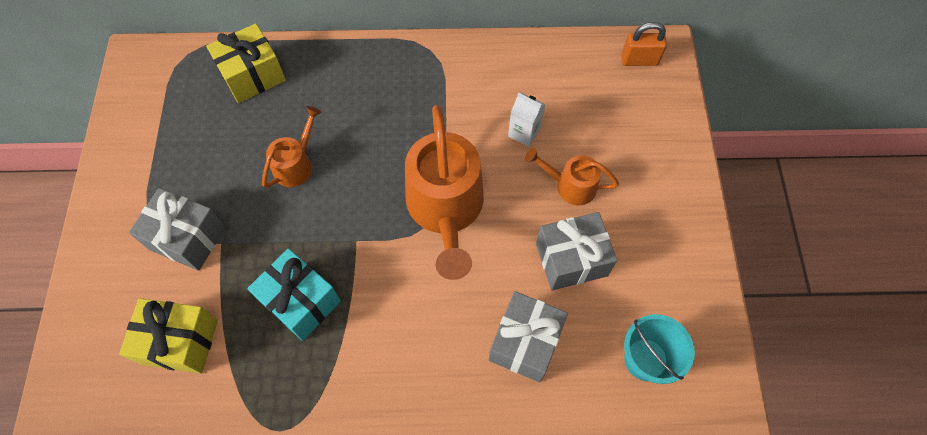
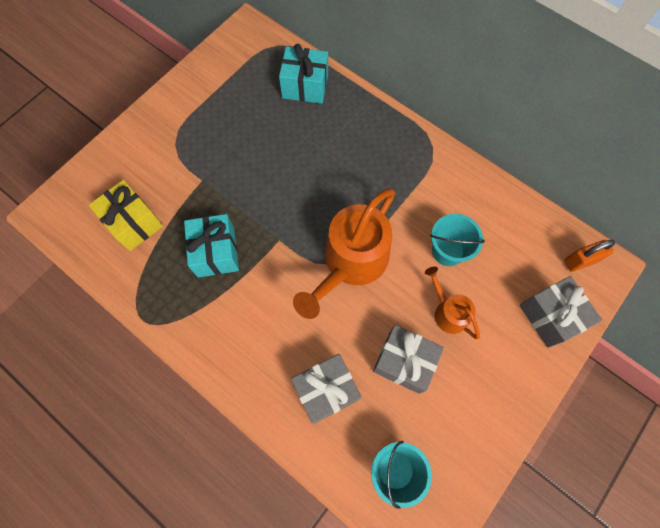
camera: 40 degrees right, 5 degrees up
grey gift [129,188,226,271] -> grey gift moved to [519,276,602,348]
yellow gift [206,23,286,103] -> turquoise gift [279,44,328,104]
orange watering can [262,106,321,188] -> none
white carton [508,93,545,147] -> turquoise bucket [430,214,485,266]
orange padlock [621,22,667,66] -> orange padlock turned 60 degrees counterclockwise [564,240,615,272]

